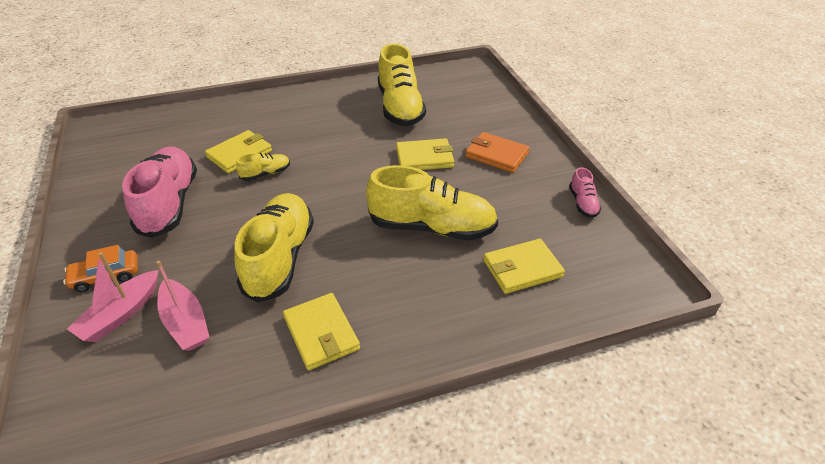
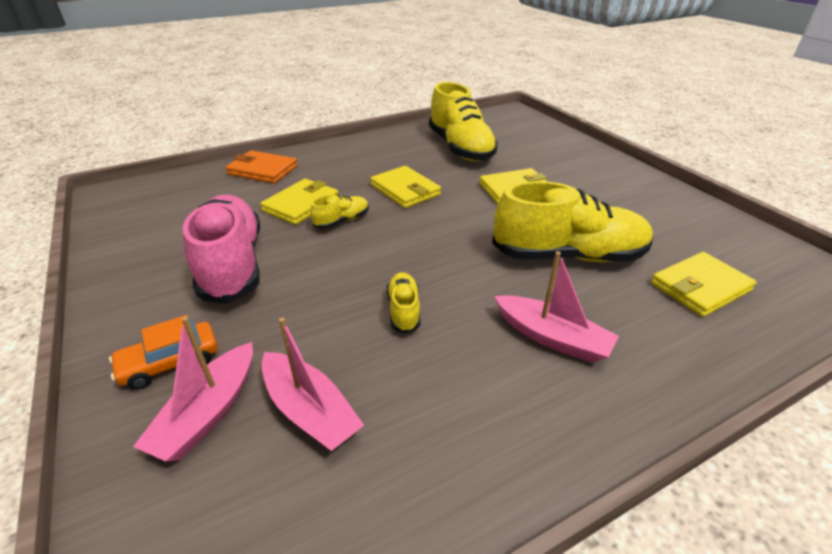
camera: 10 degrees left, 5 degrees down
yellow shoe [234,193,314,303] -> yellow shoe [387,272,421,334], size x0.45
yellow wallet [283,293,360,370] -> yellow wallet moved to [370,166,441,208]
orange wallet [465,132,530,173] -> orange wallet moved to [226,150,298,183]
pink shoe [569,167,601,218] -> none
none -> pink boat [494,251,619,363]

